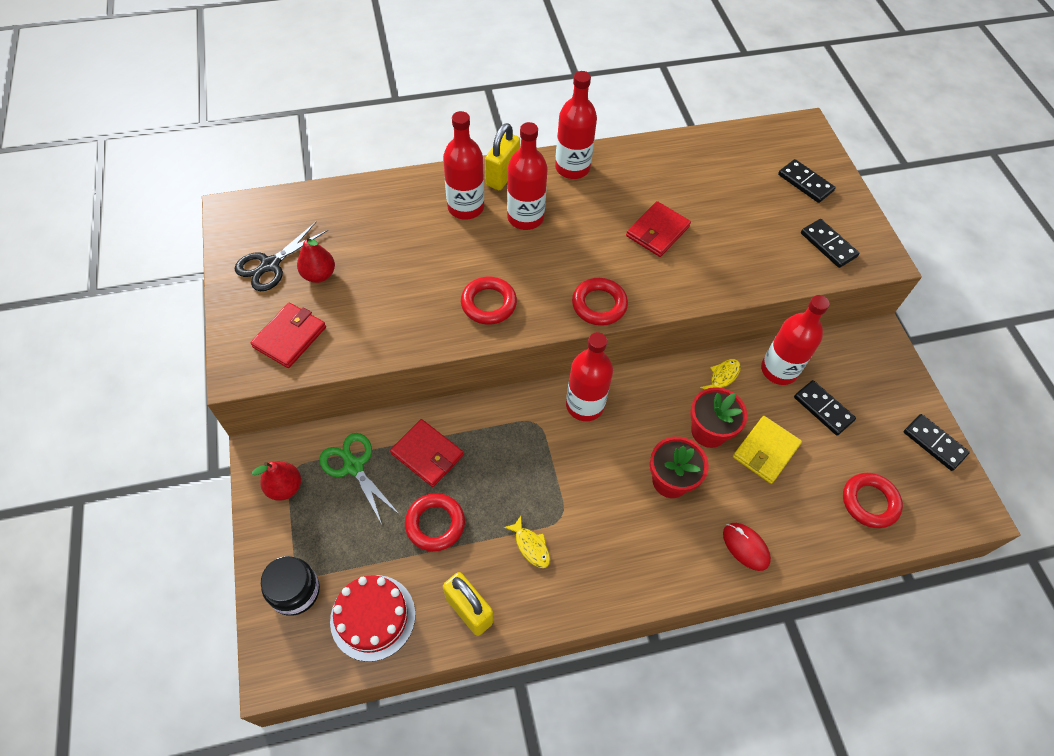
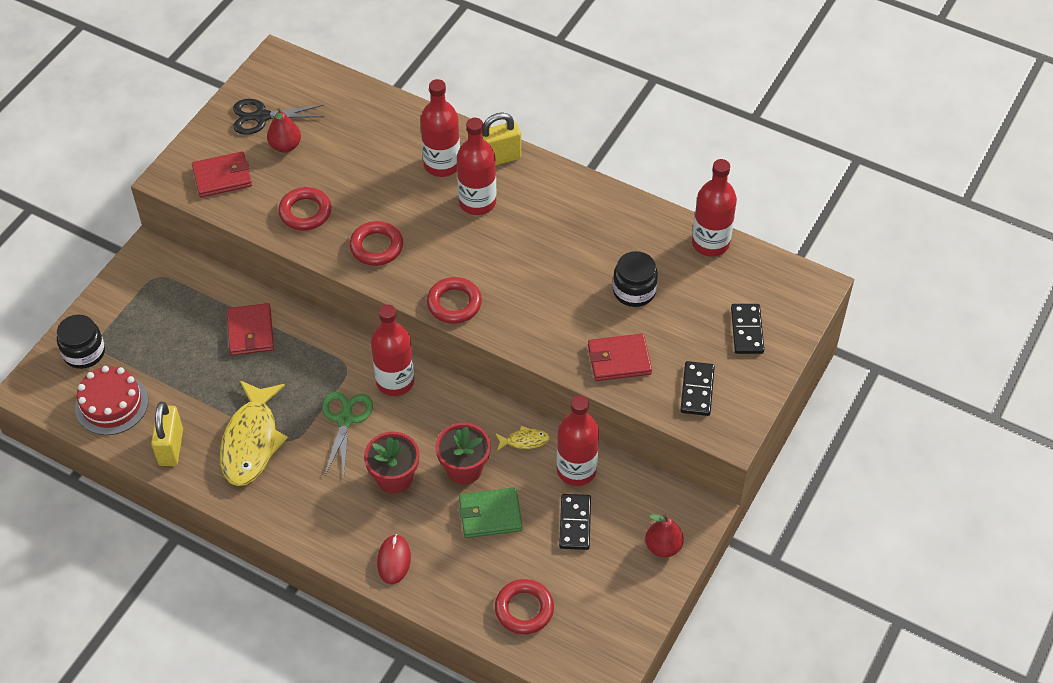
camera: 45 degrees right, 5 degrees down
red pear [252,462,301,501] -> red pear moved to [645,514,684,558]
green scissors [319,433,400,524] -> green scissors moved to [322,392,373,475]
red ring [405,493,465,551] -> red ring moved to [278,187,331,230]
yellow fish [504,516,550,568] -> yellow fish [220,380,288,486], size x2.30
red bottle [555,71,597,179] -> red bottle moved to [692,159,737,256]
red wallet [626,201,691,257] -> red wallet moved to [588,334,652,381]
yellow wallet [733,416,802,484] -> green wallet [459,487,523,538]
black domino [904,414,970,471] -> none
none -> black jar [613,251,658,307]

